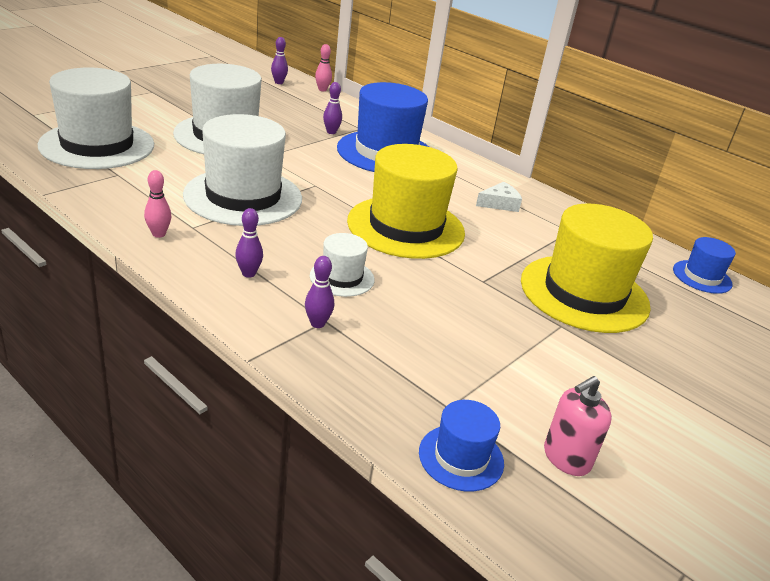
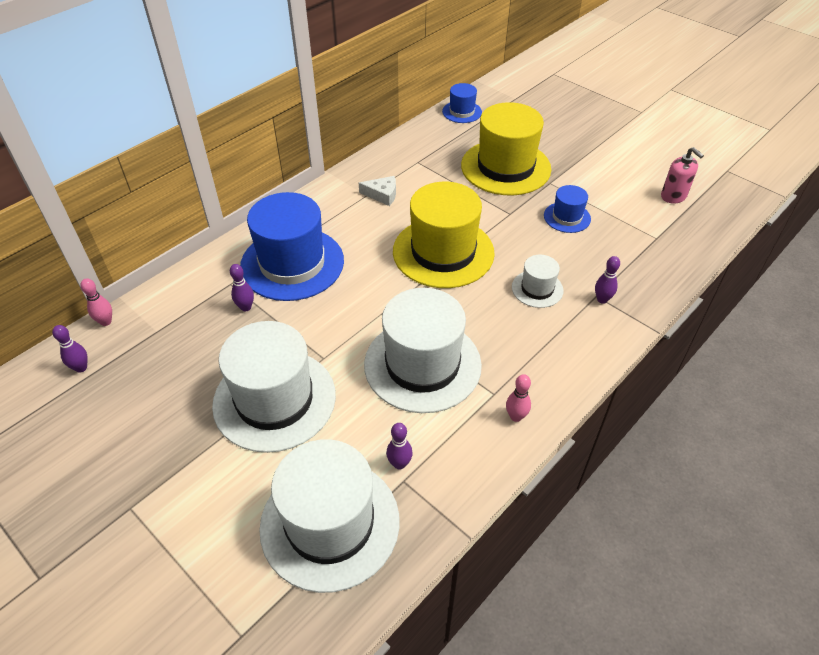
camera: 85 degrees left, 15 degrees up
purple bowling pin [235,208,263,278] -> purple bowling pin moved to [386,423,413,470]
blue hat [419,400,504,491] -> blue hat moved to [544,185,591,233]
white cheese [476,182,522,212] -> white cheese turned 120 degrees clockwise [359,176,396,206]

